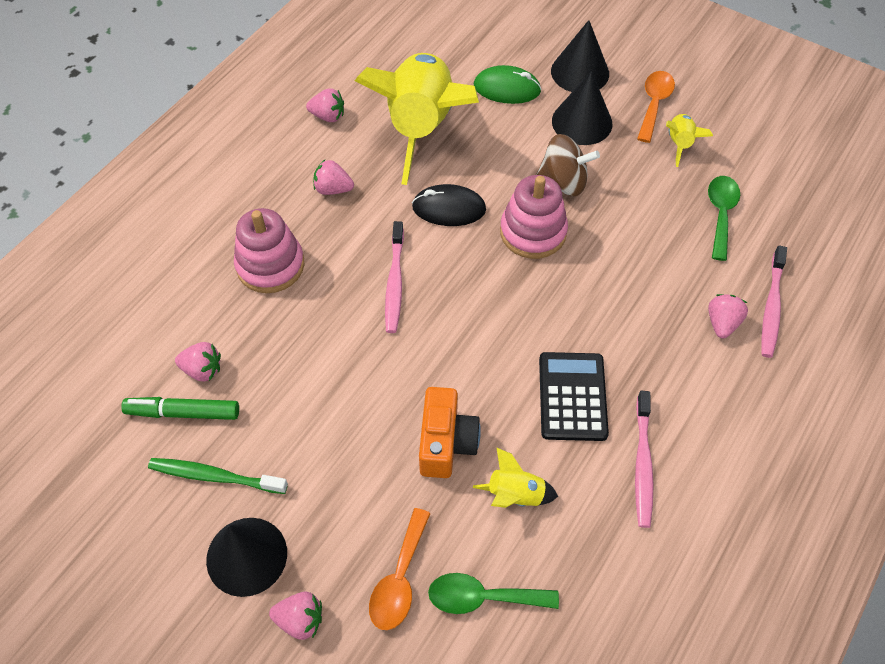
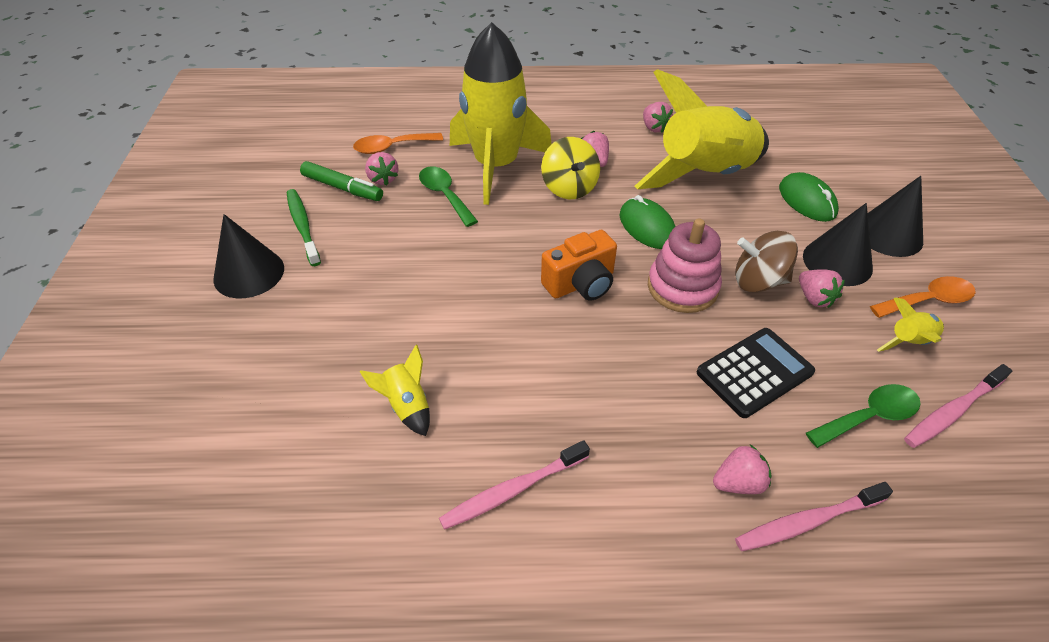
camera: 55 degrees right, 10 degrees down
green marker [121,397,239,420] -> green marker turned 150 degrees clockwise [300,161,383,201]
pink stacking toy [234,208,304,293] -> yellow rocket [450,22,552,205]
pink strawberry [269,591,322,640] -> pink strawberry moved to [799,269,845,308]
orange spoon [369,508,431,630] -> orange spoon moved to [353,133,443,154]
pink toothbrush [385,221,404,333] -> pink toothbrush moved to [904,364,1012,448]
black mouse [412,184,486,226] -> green mouse [620,195,676,249]
orange camera [419,387,481,478] -> orange camera moved to [541,230,617,301]
green spoon [428,573,559,614] -> green spoon moved to [419,166,478,227]
brown spinning top [536,134,600,196] -> brown spinning top turned 120 degrees clockwise [735,231,798,293]
black calculator [539,352,609,441] -> black calculator moved to [697,328,815,418]
none -> yellow spinning top [541,137,600,199]

